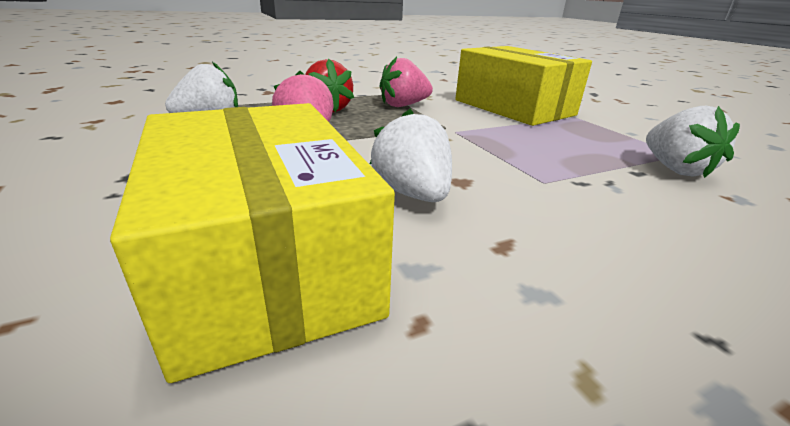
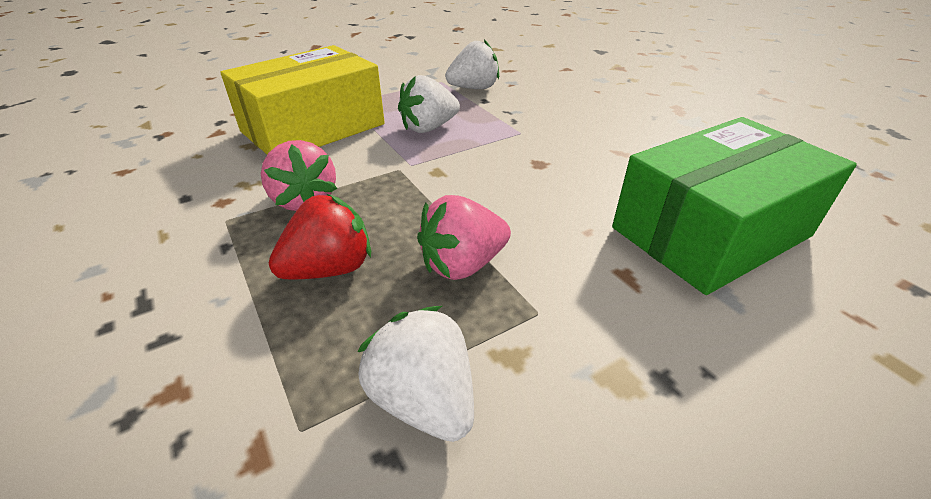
camera: 95 degrees left, 10 degrees up
yellow box [110,103,395,383] -> green box [612,117,857,295]
white strawberry [370,109,452,202] -> white strawberry moved to [398,75,460,133]

